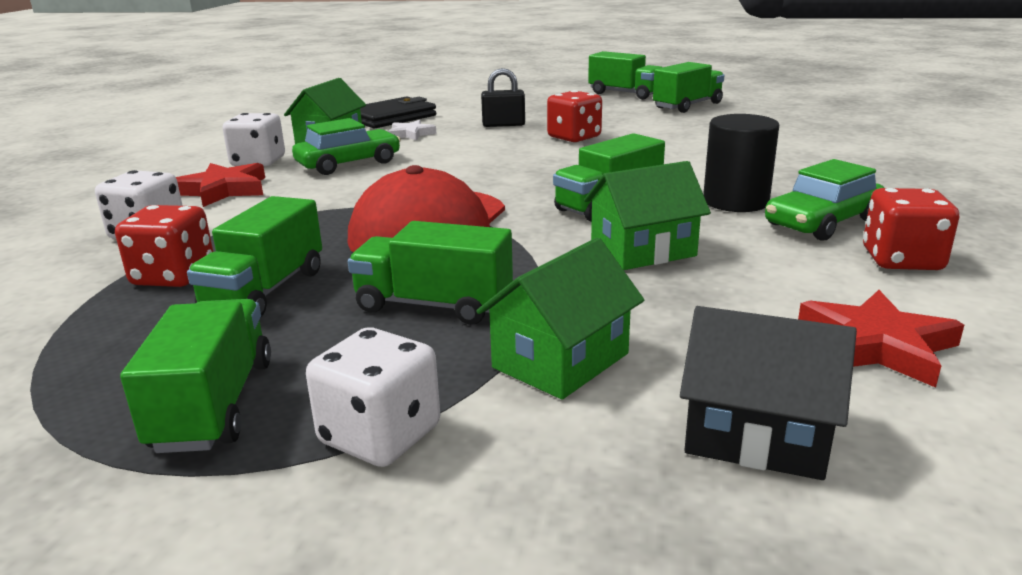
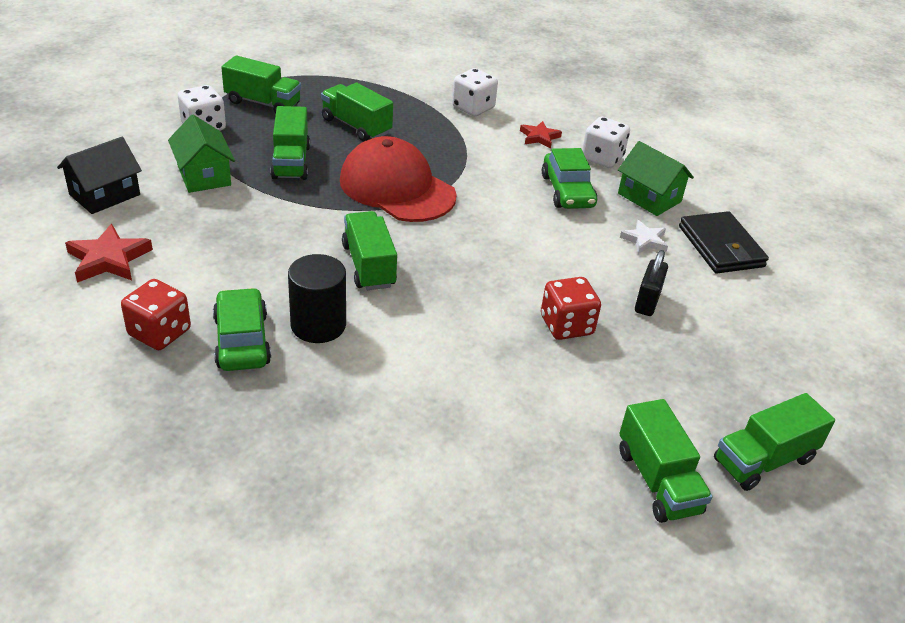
camera: 110 degrees right, 15 degrees up
red dice [115,205,214,287] -> none
red star [176,163,265,207] -> red star [520,121,562,148], size x0.64
green truck [348,221,513,325] -> green truck turned 135 degrees clockwise [270,106,310,180]
green house [584,161,711,270] -> none

